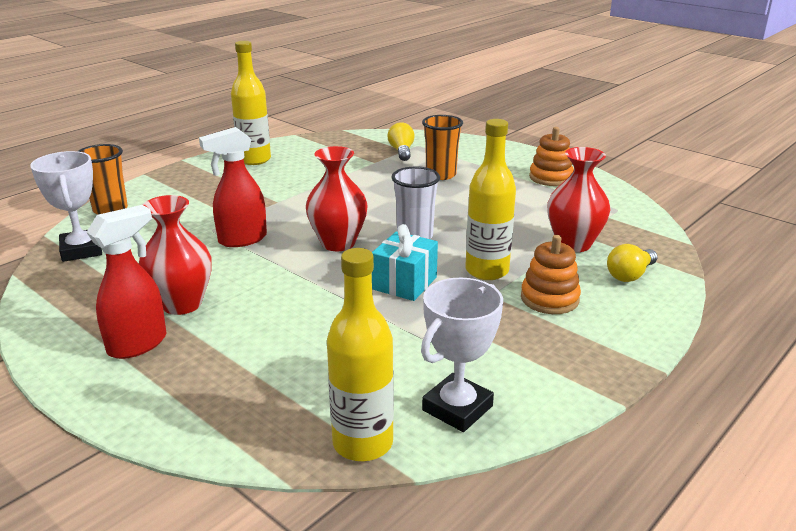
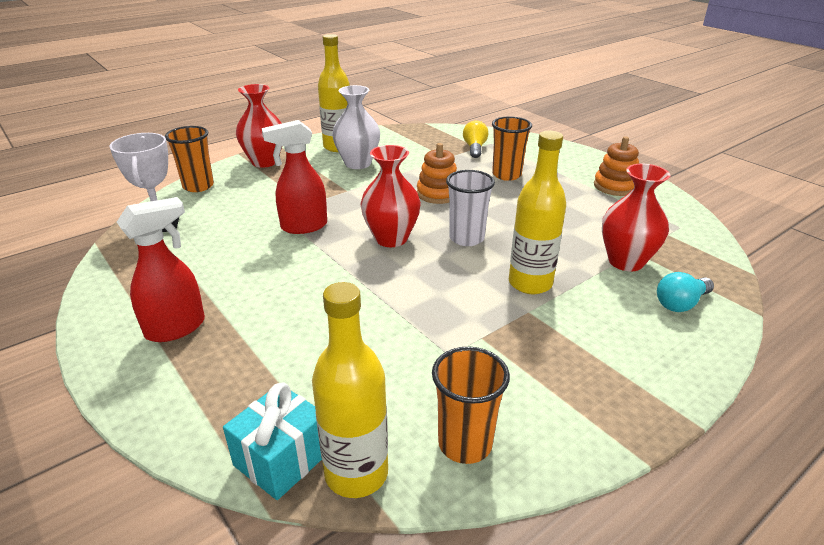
camera: 10 degrees right, 5 degrees up
red vase [139,195,212,315] -> red vase moved to [236,84,282,168]
turquoise gift [372,224,438,301] -> turquoise gift moved to [223,383,322,500]
white trophy [421,278,503,432] -> orange cup [432,347,510,464]
orange stacking toy [521,235,581,314] -> orange stacking toy moved to [417,143,457,204]
yellow light bulb [607,244,658,282] -> turquoise light bulb [657,272,714,312]
none -> white vase [332,85,380,169]

